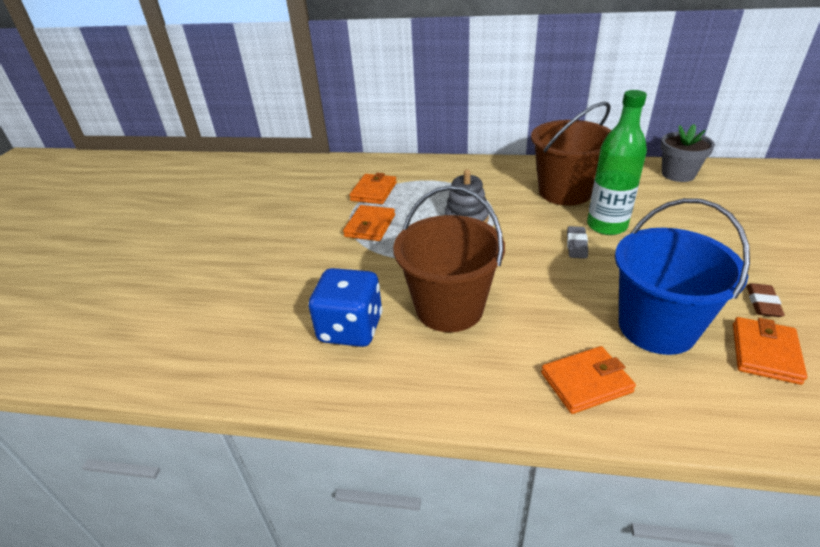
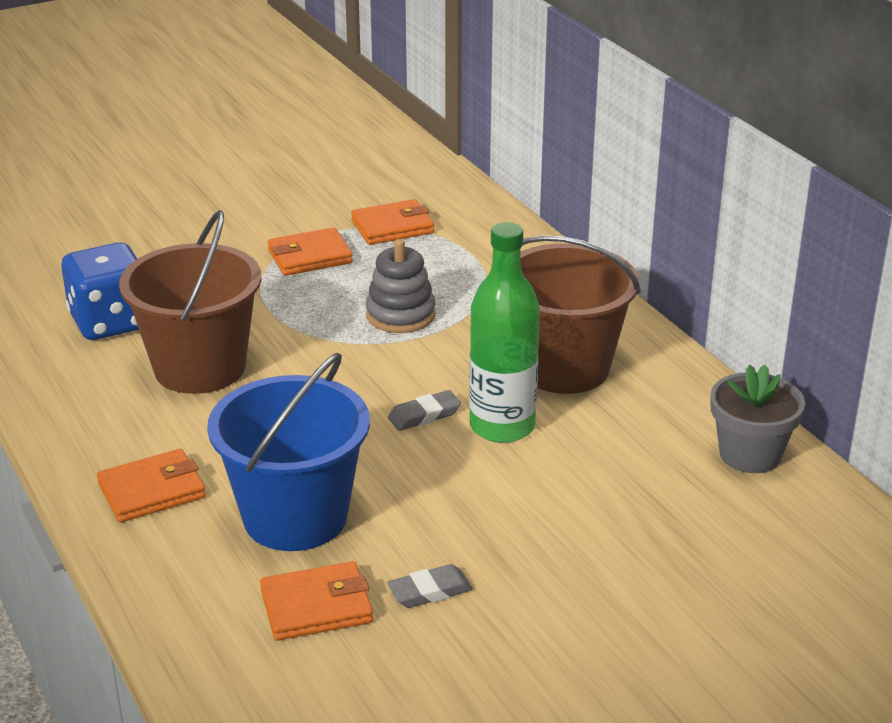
camera: 50 degrees right, 5 degrees down
orange wallet [541,346,636,414] -> orange wallet turned 60 degrees counterclockwise [97,449,206,523]
brown eraser [746,283,785,317] -> grey eraser [387,564,473,608]

